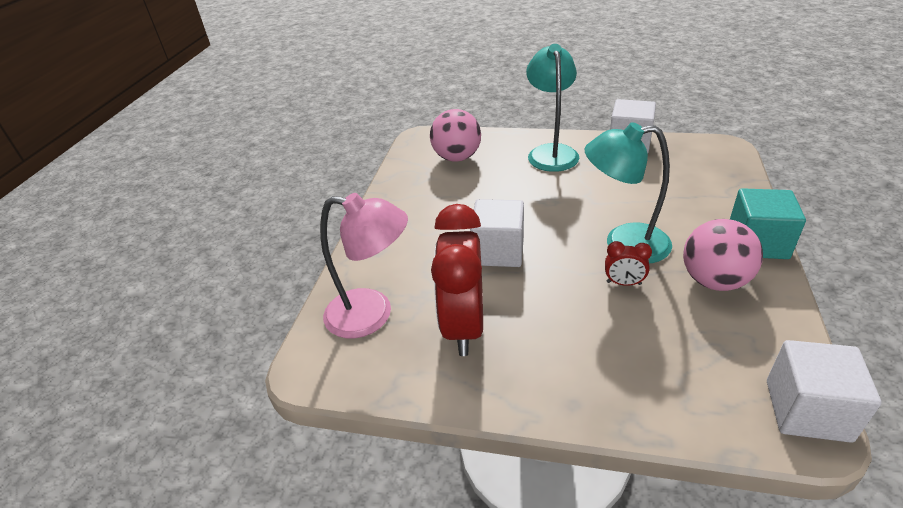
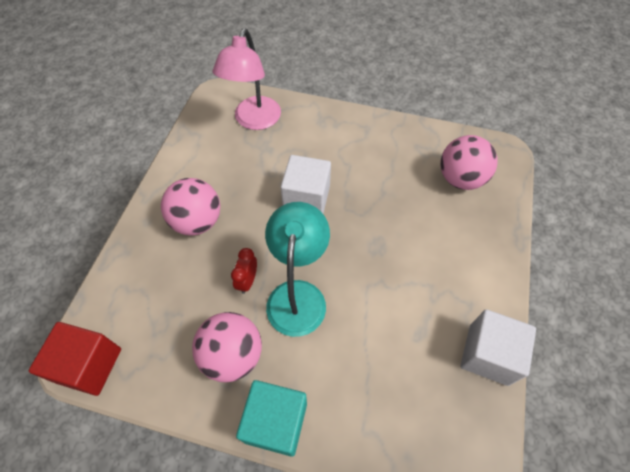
camera: 90 degrees right, 20 degrees up
red clock [431,204,483,356] -> none
turquoise lamp [526,44,579,172] -> none
white cube [767,340,882,443] -> red cube [29,322,121,396]
none -> pink ball [161,178,220,236]

